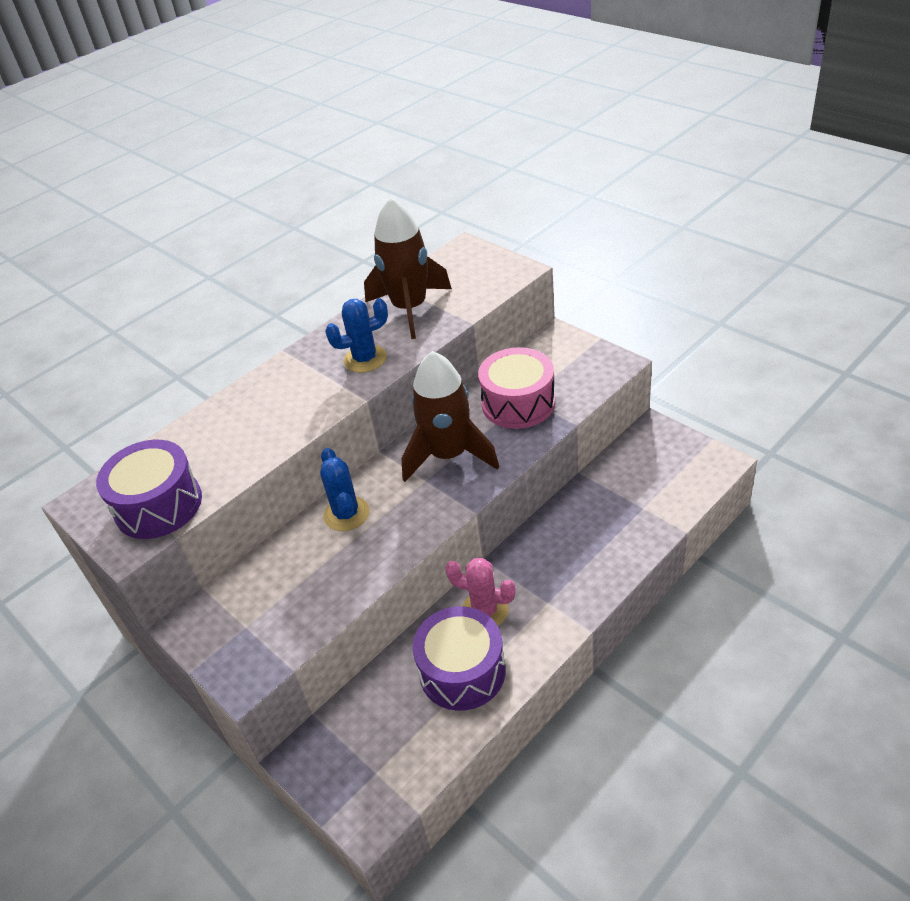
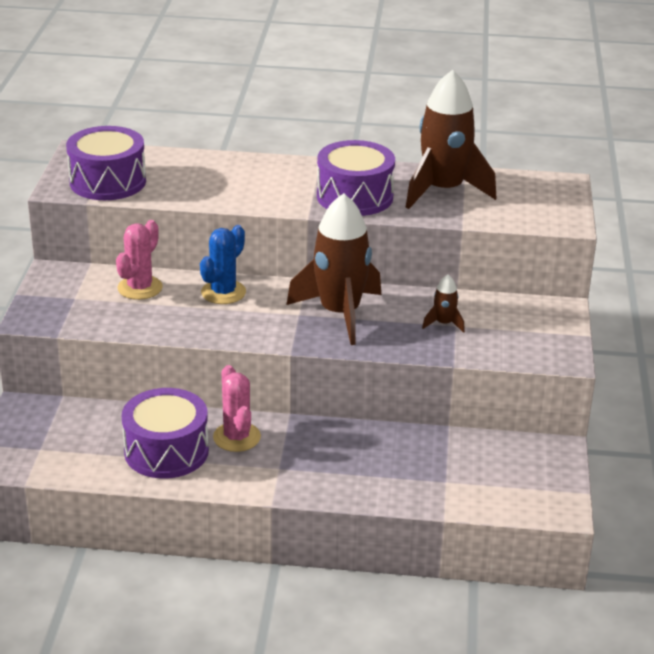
camera: 45 degrees right, 10 degrees down
blue cactus [325,298,388,373] -> purple drum [317,140,395,216]
pink drum [478,347,555,429] -> brown rocket [422,275,465,333]
none -> pink cactus [116,220,163,300]

